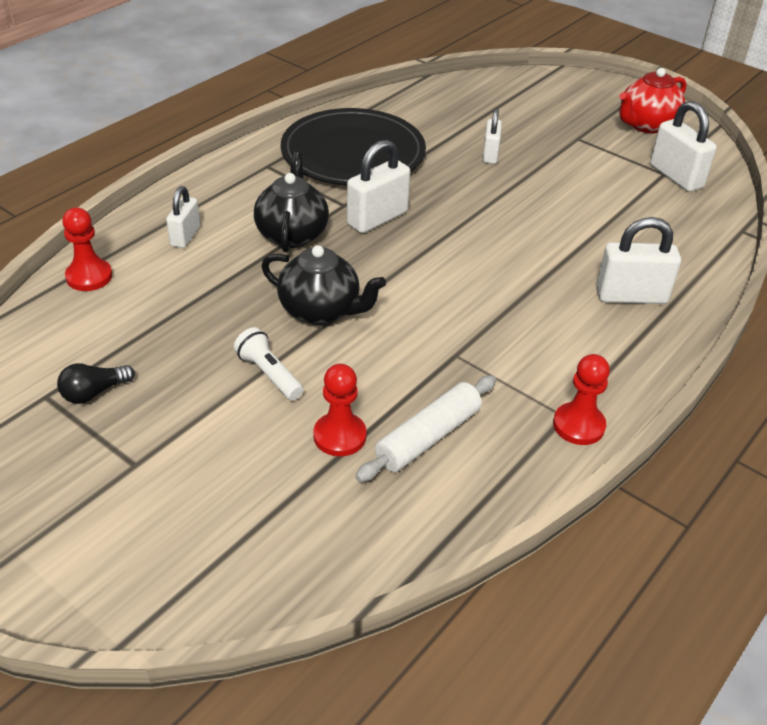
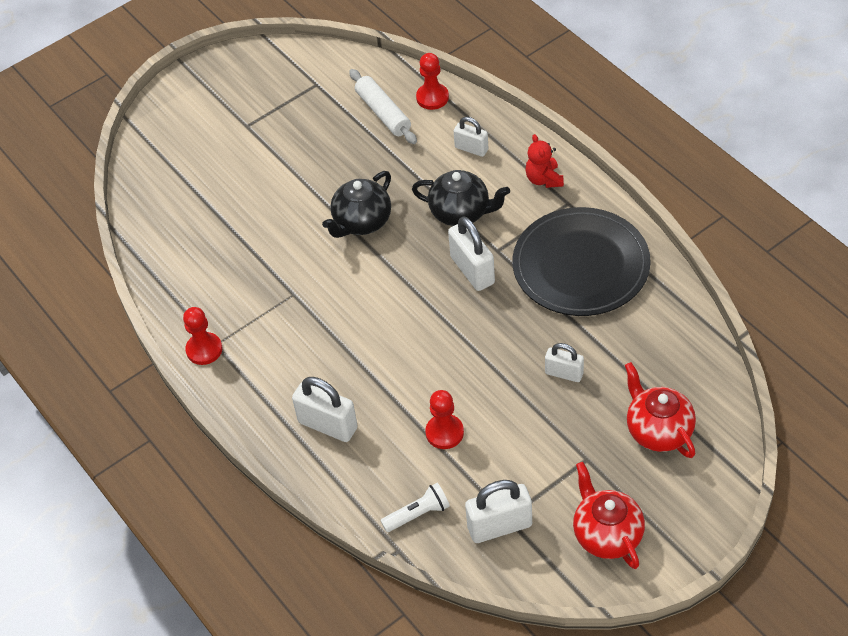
camera: 110 degrees right, 10 degrees up
black light bulb [57,363,135,404] -> none
white flashlight [234,327,304,400] -> white flashlight moved to [381,483,450,532]
red pawn [313,364,367,456] -> red pawn moved to [425,390,464,449]
white rolling pin [355,375,496,482] -> white rolling pin moved to [349,69,417,144]
white padlock [596,217,681,304] -> white padlock turned 75 degrees counterclockwise [292,377,358,442]
none -> red teddy bear [525,134,564,188]
none -> red teapot [625,362,696,458]

